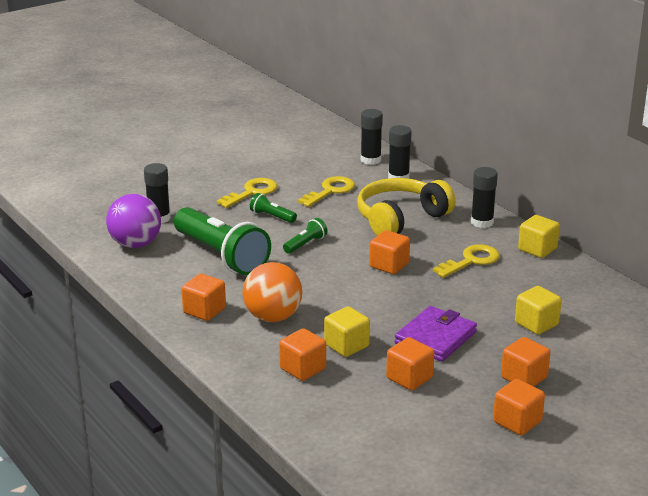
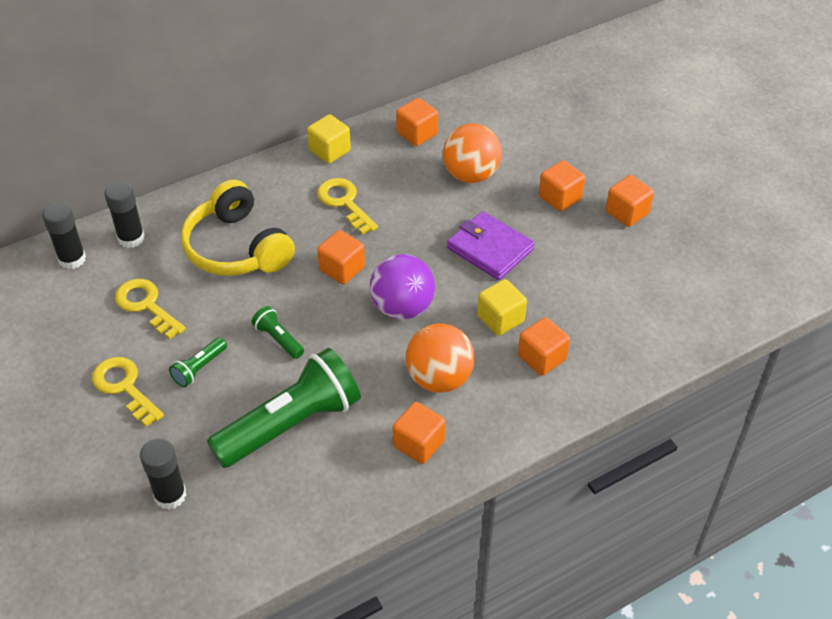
camera: 85 degrees left, 20 degrees up
purple ball [106,194,161,248] -> purple ball moved to [370,254,435,320]
orange cube [386,337,434,390] -> orange cube moved to [396,98,438,146]
black glue stick [471,167,498,228] -> none
yellow cube [515,286,562,335] -> orange ball [443,123,502,183]

